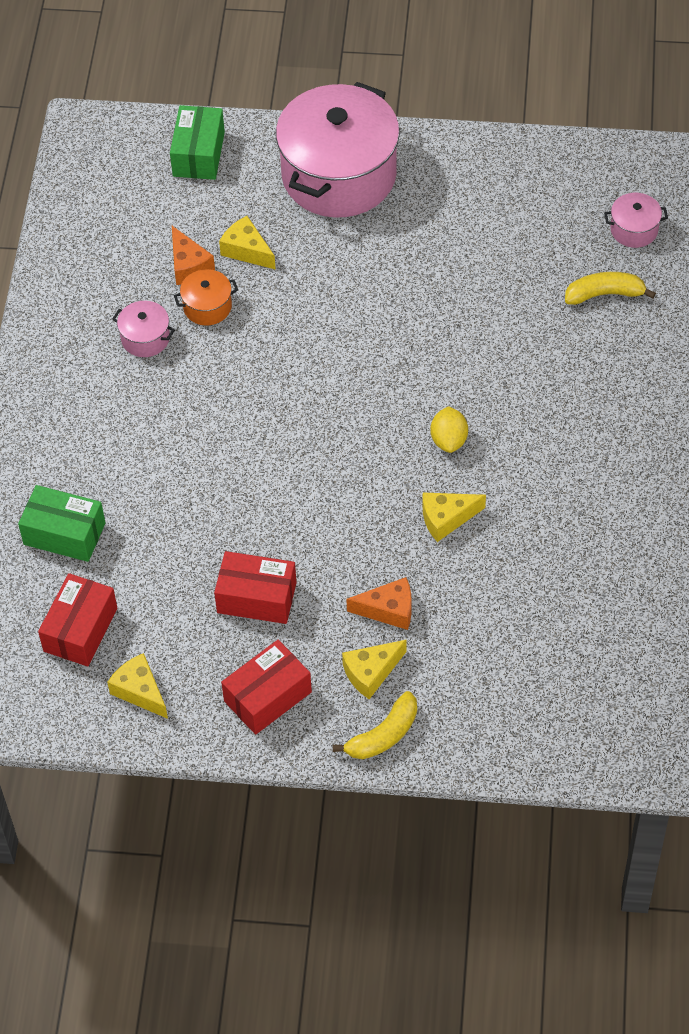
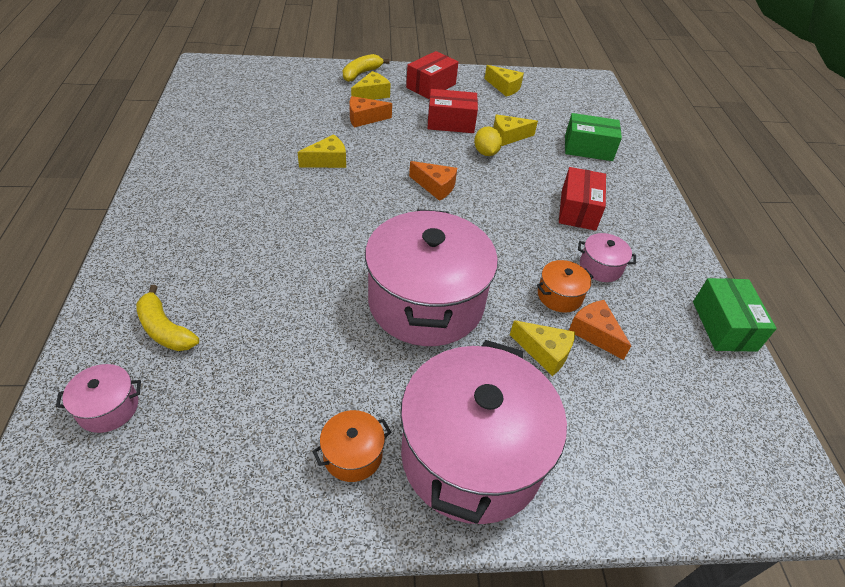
camera: 165 degrees right, 10 degrees down
red box [38,573,117,666] -> red box moved to [559,167,606,231]
green box [170,105,225,180] -> green box moved to [693,278,777,352]
yellow lemon [430,406,468,453] -> yellow lemon moved to [474,126,502,156]
yellow banana [565,272,656,305] -> yellow banana turned 60 degrees clockwise [136,285,199,351]
none -> orange pot [312,410,391,482]
none -> pink pot [365,209,498,346]
none -> orange cheese [409,161,457,201]
none -> yellow cheese [493,114,538,146]

